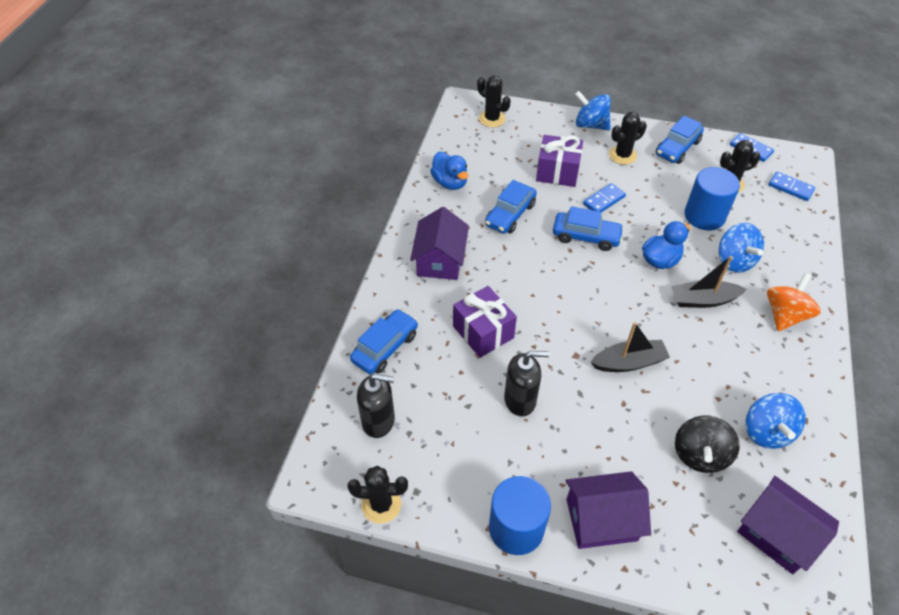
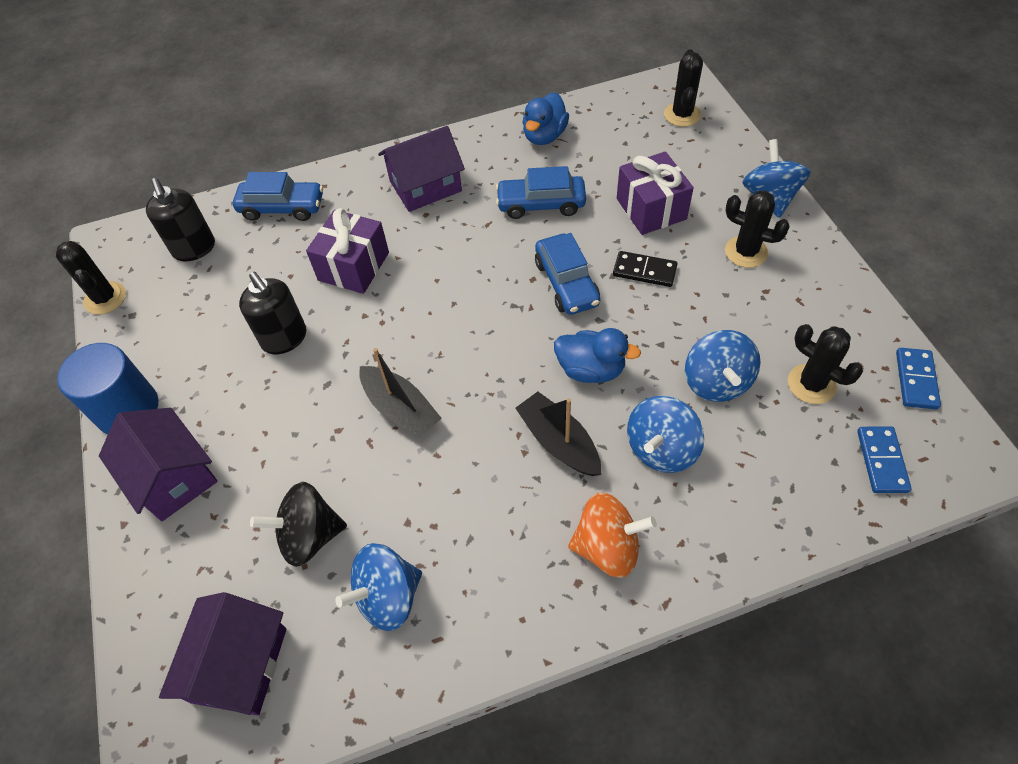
camera: 60 degrees right, 5 degrees up
blue domino [583,183,626,212] -> black domino [613,251,678,287]
blue car [656,116,704,164] -> none
blue cylinder [684,167,740,230] -> blue spinning top [685,330,761,402]

